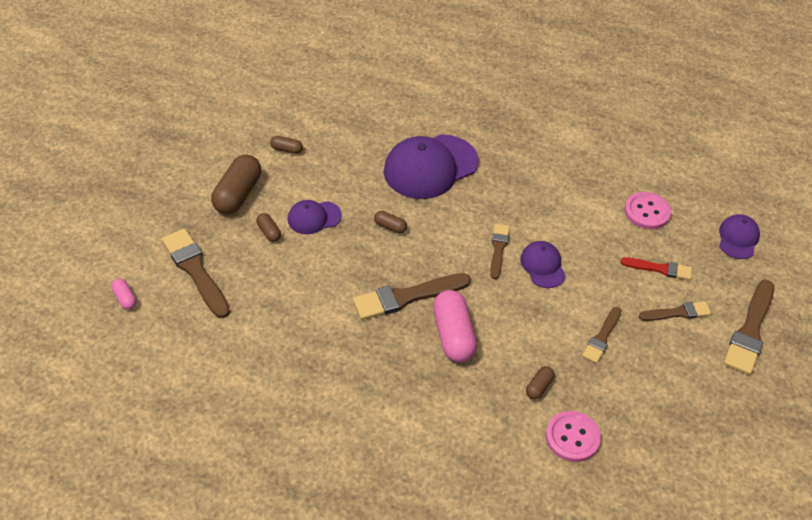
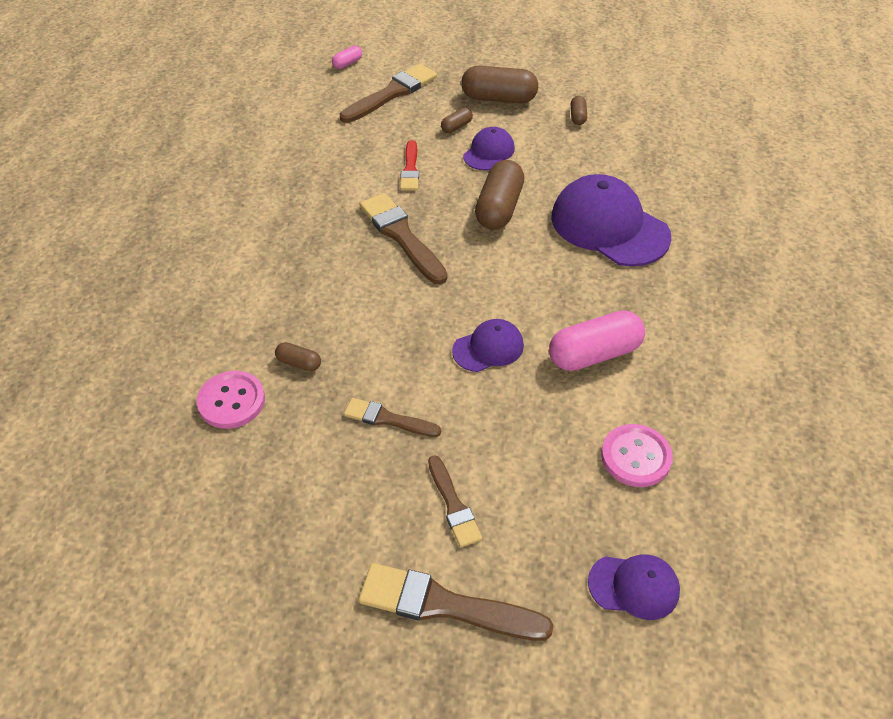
camera: 80 degrees right, 0 degrees up
purple cap [288,200,342,234] -> purple cap turned 60 degrees clockwise [463,127,515,170]
brown capsule [374,211,407,234] -> brown capsule [475,160,524,230], size x2.08
pink capsule [433,290,477,363] -> pink capsule moved to [549,311,645,371]
brown brush [490,224,510,279] -> none
red brush [621,257,692,280] -> red brush moved to [400,140,419,191]

